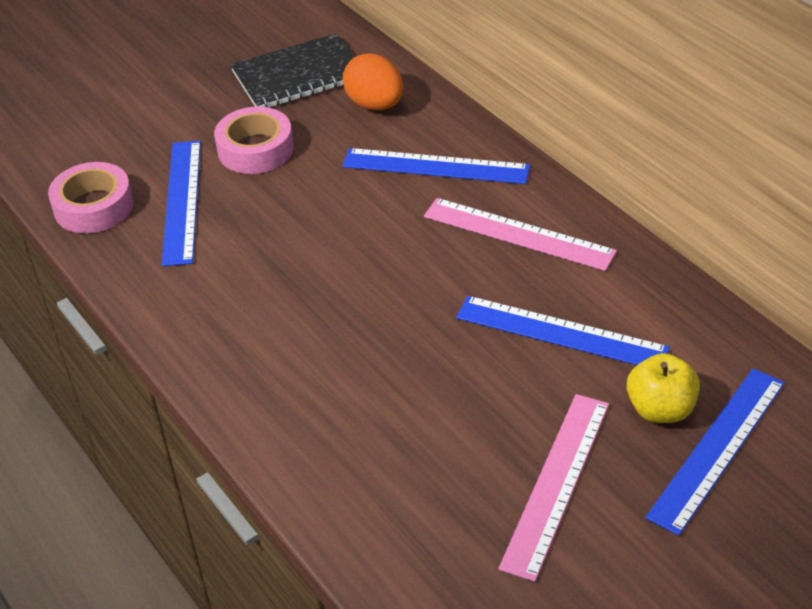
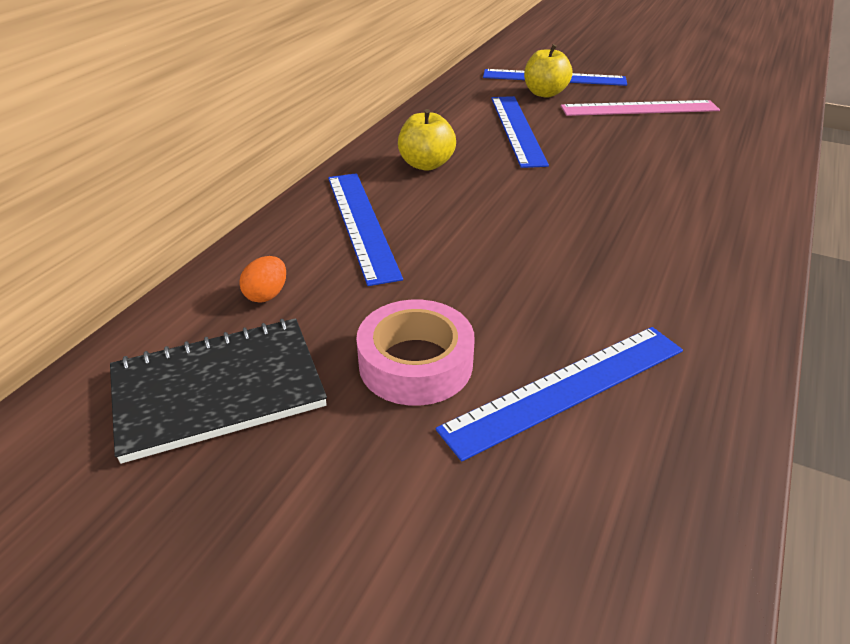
camera: 120 degrees left, 5 degrees down
pink tape [48,162,134,233] -> none
black notebook [230,33,355,108] -> black notebook turned 60 degrees counterclockwise [110,318,327,464]
orange egg [343,53,404,110] -> orange egg [239,256,286,303], size x0.55
pink ruler [424,198,617,271] -> yellow apple [398,109,456,171]

